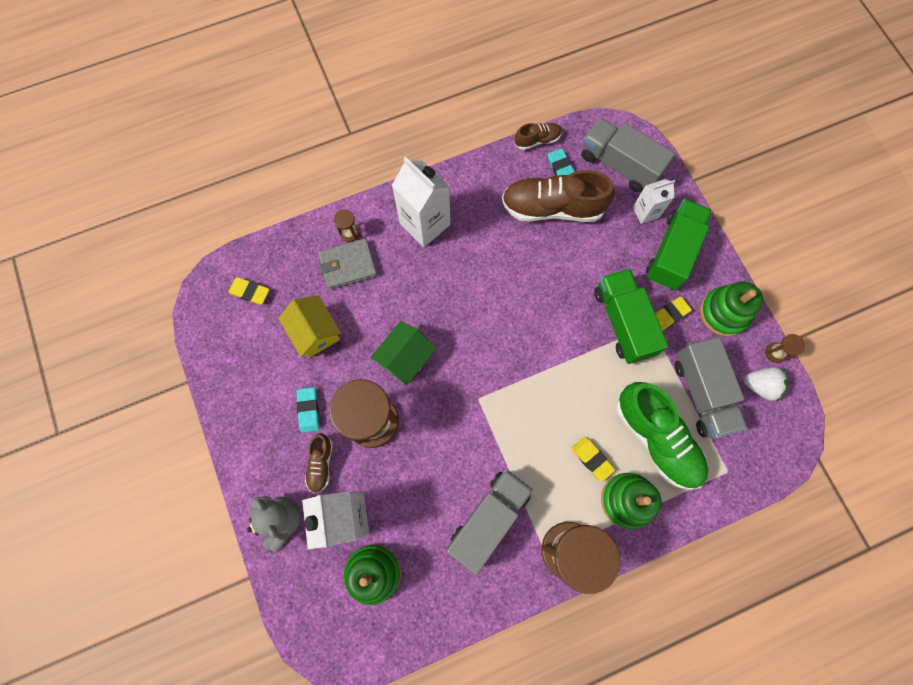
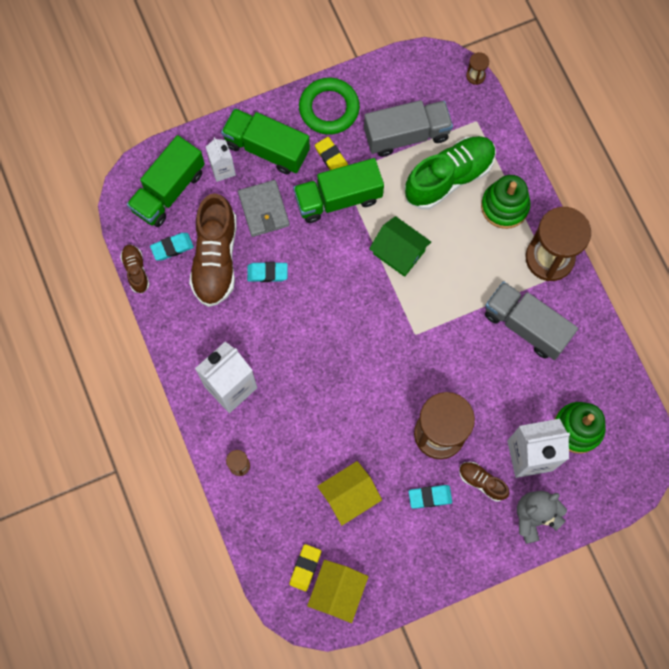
camera: 90 degrees left, 0 degrees up
brown shoe [305,433,333,494] -> brown shoe turned 150 degrees counterclockwise [459,462,509,502]
grey wallet [318,238,377,290] -> grey wallet moved to [238,180,290,237]
green house [370,321,436,386] -> green house moved to [369,216,431,277]
yellow eraser [571,437,615,482] -> none
grey truck [581,118,675,192] -> green truck [127,135,205,227]
green stacking toy [700,282,763,337] -> green ring [299,78,360,135]
white strawberry [743,367,788,401] -> none
brown hourglass [765,334,805,363] -> brown hourglass moved to [466,52,489,85]
none -> turquoise eraser [247,262,288,282]
none -> yellow house [307,560,369,623]

